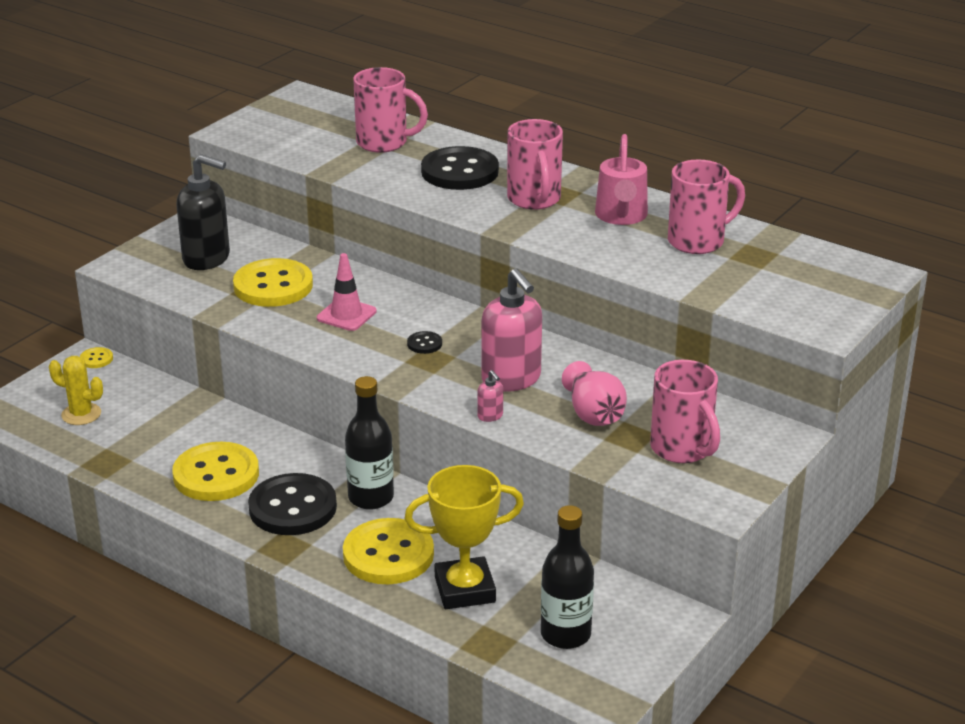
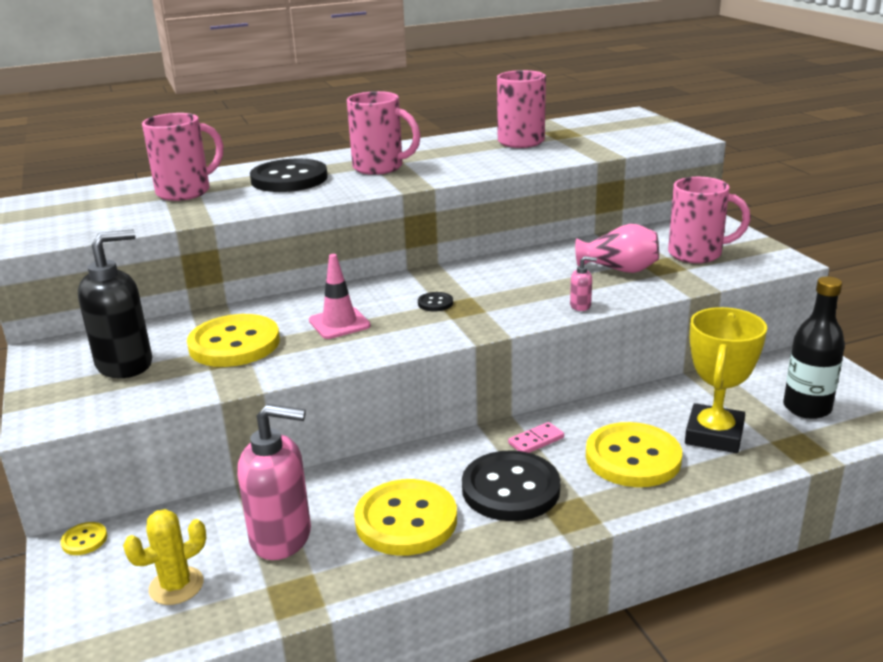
camera: 55 degrees left, 5 degrees down
black bottle [345,376,394,510] -> pink domino [508,422,564,453]
pink soap dispenser [481,268,542,392] -> pink soap dispenser moved to [238,404,311,560]
pink watering can [595,134,648,225] -> none

